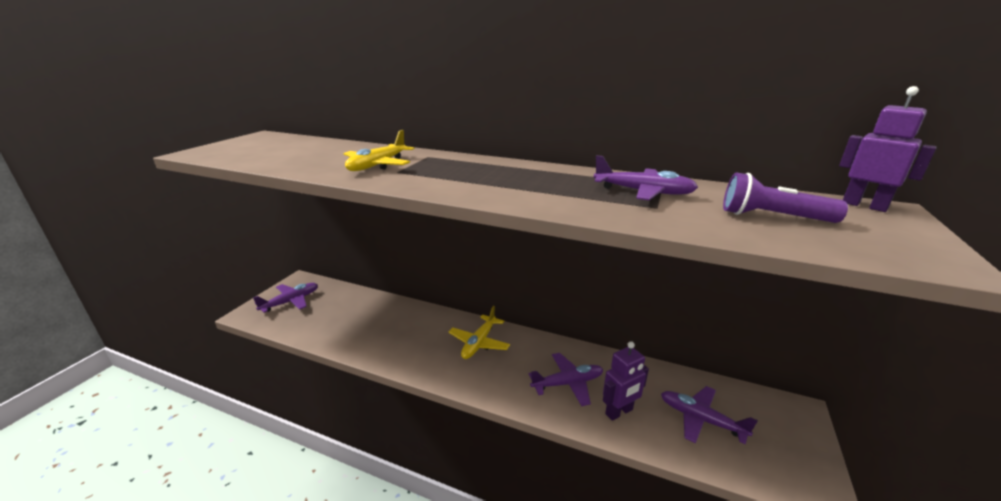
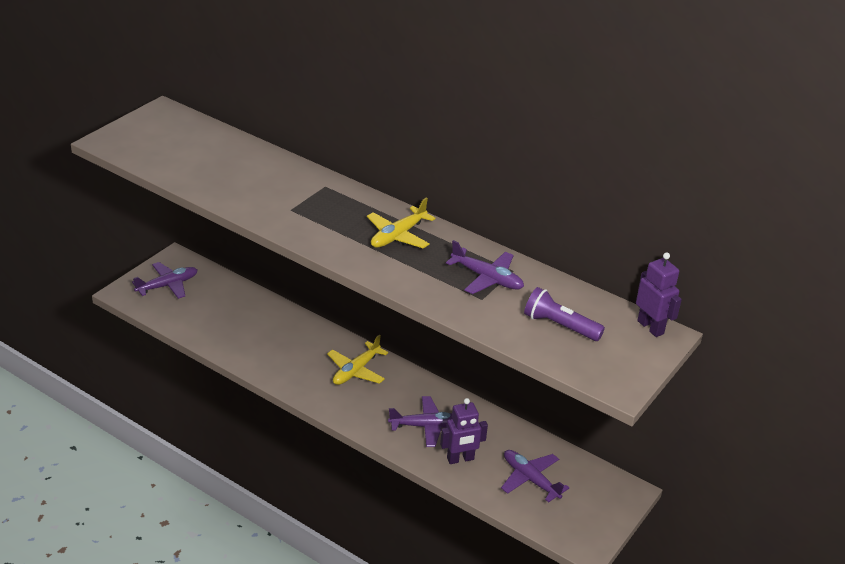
camera: 10 degrees right, 10 degrees up
yellow plane [344,130,414,171] -> yellow plane moved to [367,198,435,248]

